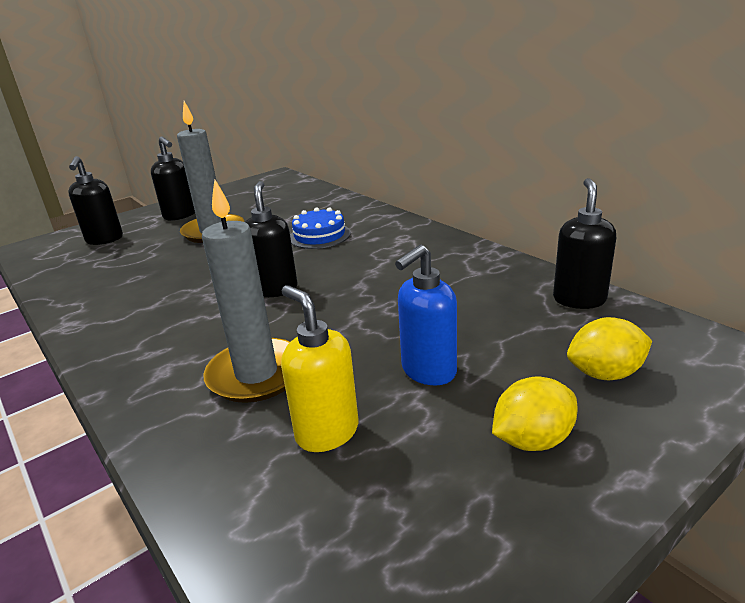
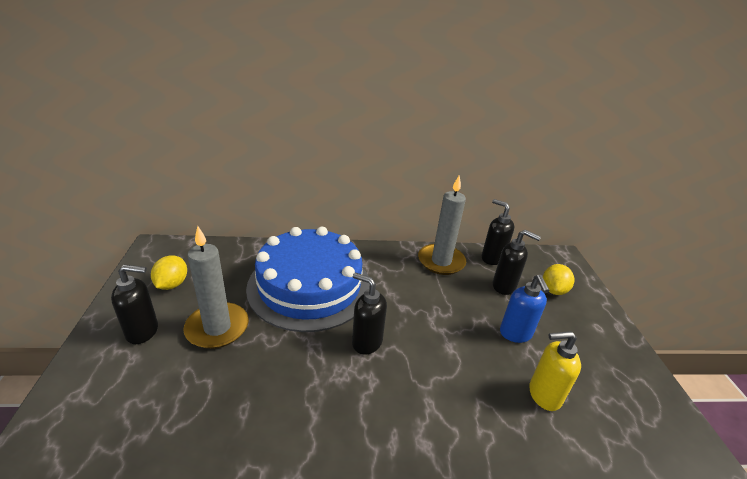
camera: 60 degrees left, 5 degrees up
black soap dispenser [68,156,123,245] -> black soap dispenser moved to [493,230,541,295]
grey candle [202,180,290,403] -> grey candle moved to [418,175,466,275]
blue cake [290,207,351,249] -> blue cake [246,227,370,332], size x2.46
yellow lemon [492,377,578,451] -> yellow lemon moved to [151,255,187,290]

